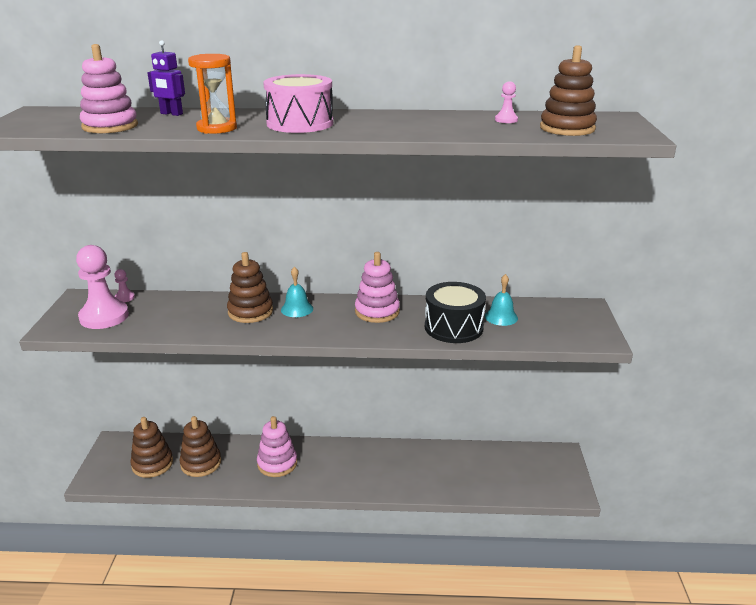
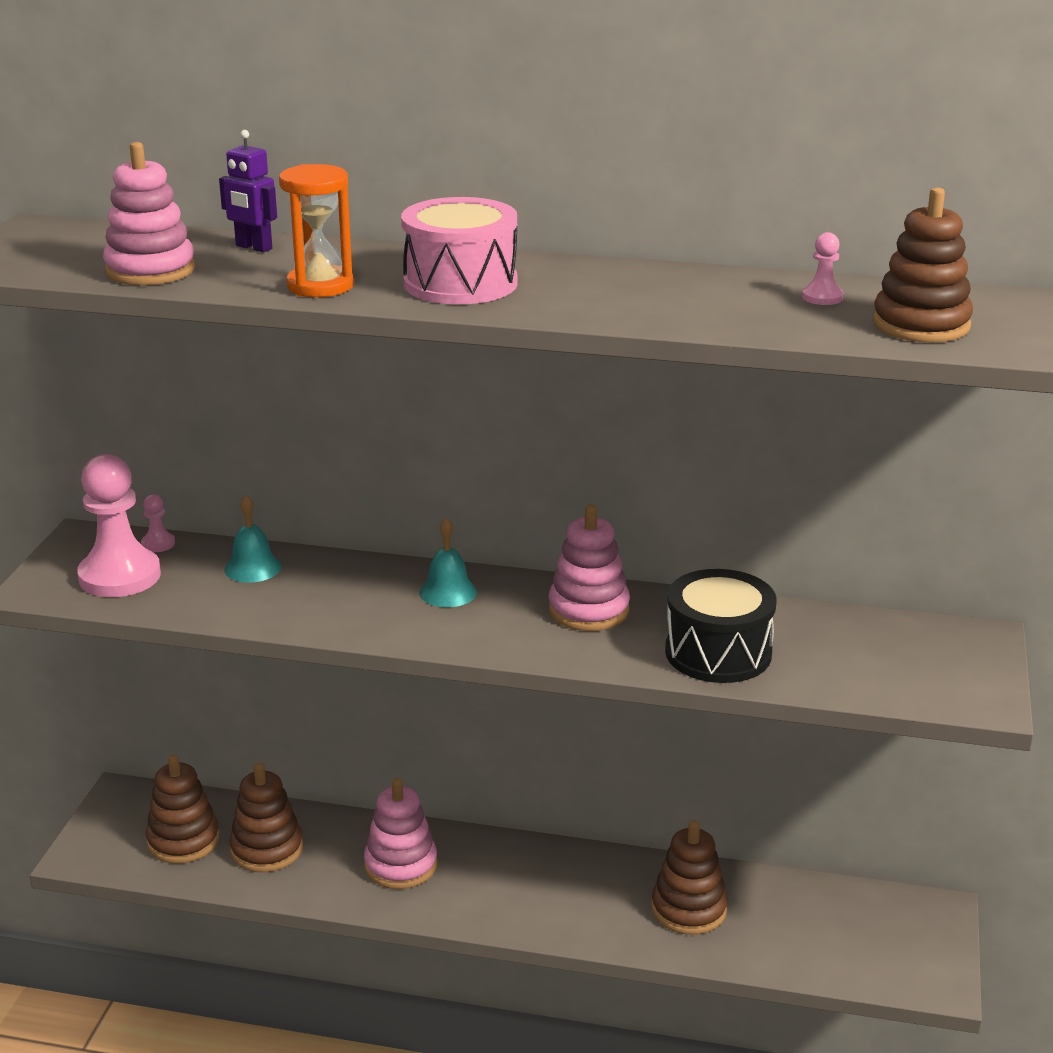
camera: 10 degrees right, 0 degrees up
brown stacking toy [227,252,273,323] -> brown stacking toy moved to [651,820,728,935]
turquoise bell [485,274,518,326] -> turquoise bell moved to [224,495,281,583]

